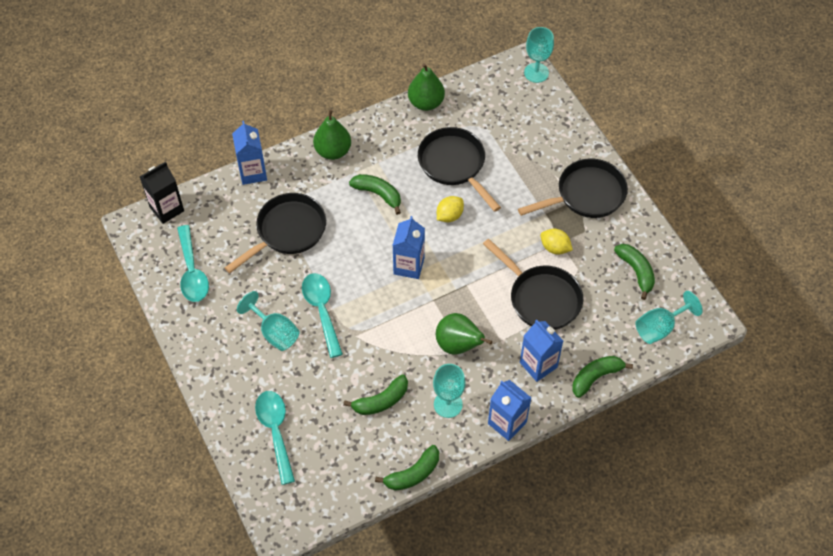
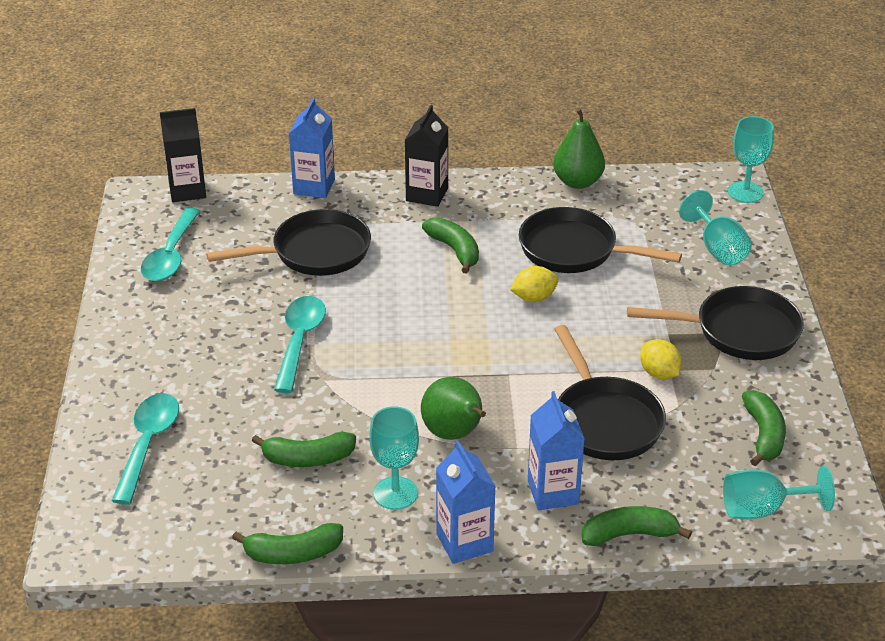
camera: 25 degrees right, 20 degrees down
turquoise goblet [237,291,300,351] -> turquoise goblet moved to [679,190,752,266]
green pear [313,109,351,160] -> black carton [405,105,449,207]
blue carton [392,216,425,279] -> none
black pan [418,127,501,212] -> black pan turned 60 degrees counterclockwise [519,207,682,273]

